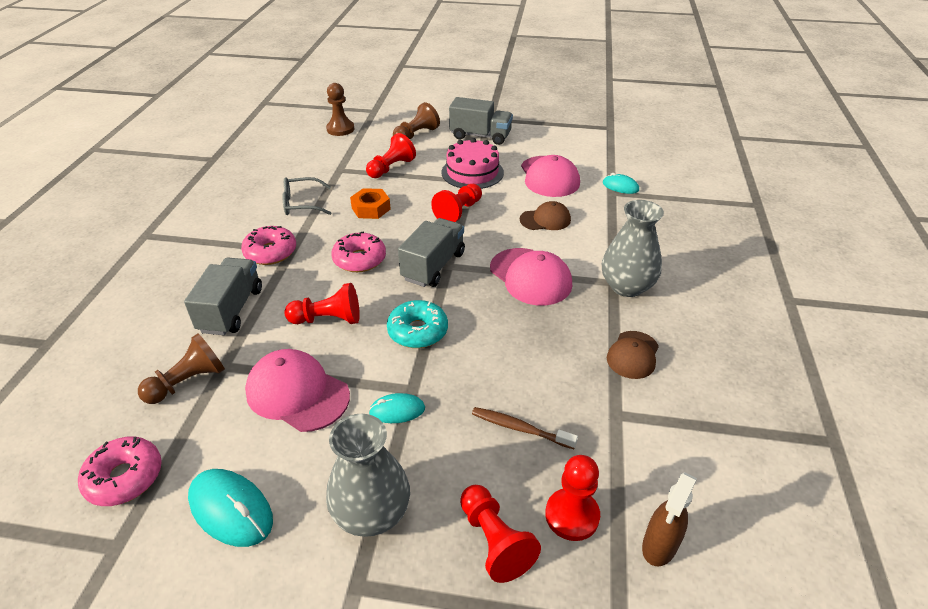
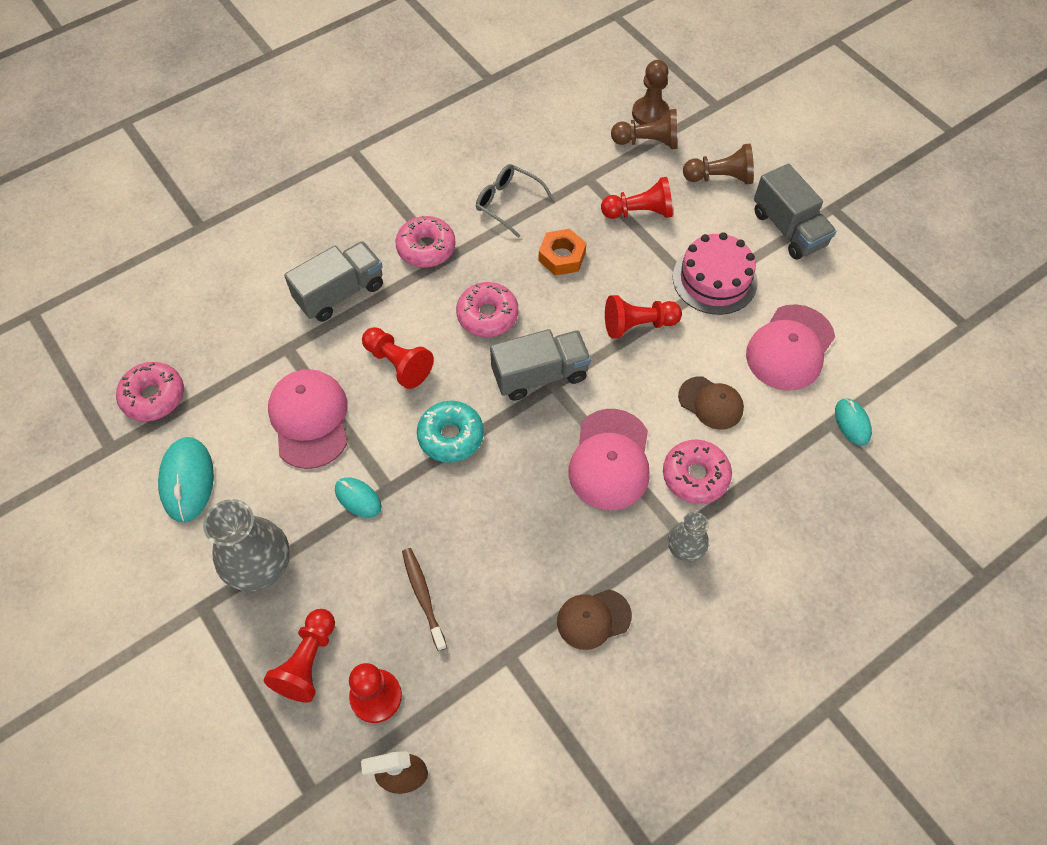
camera: 45 degrees right, 20 degrees up
brown pawn [138,334,225,404] -> brown pawn moved to [611,109,678,149]
grey vase [602,200,664,297] -> grey vase [668,512,709,562], size x0.56
none -> pink donut [663,440,732,504]

